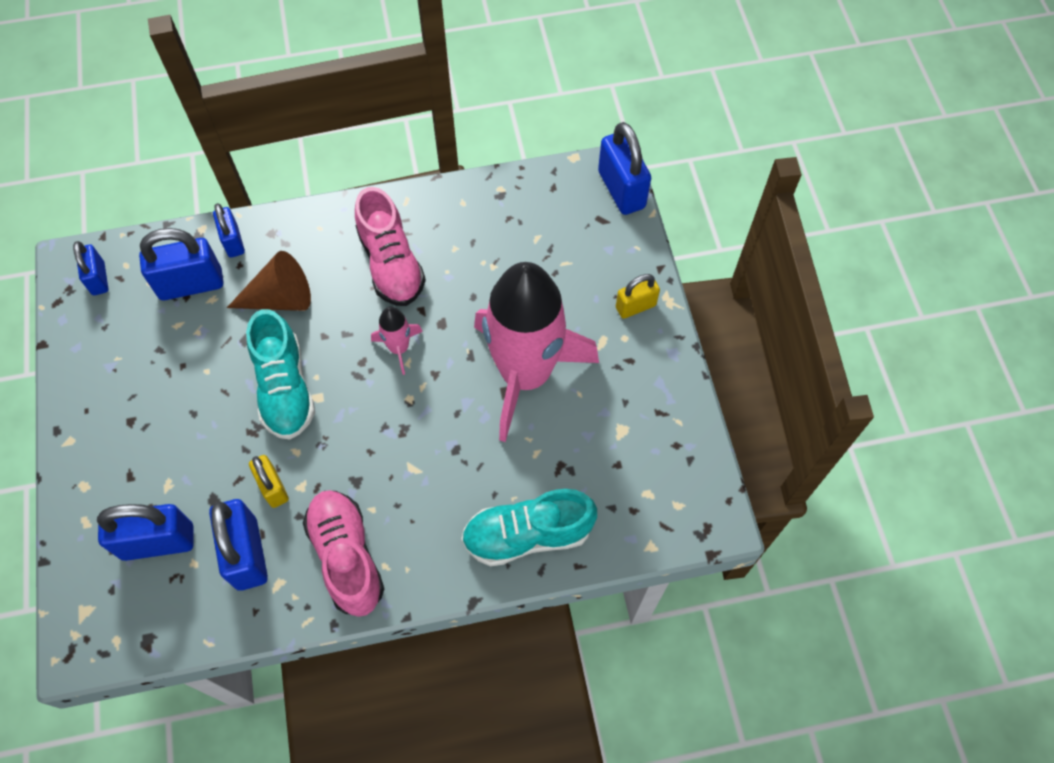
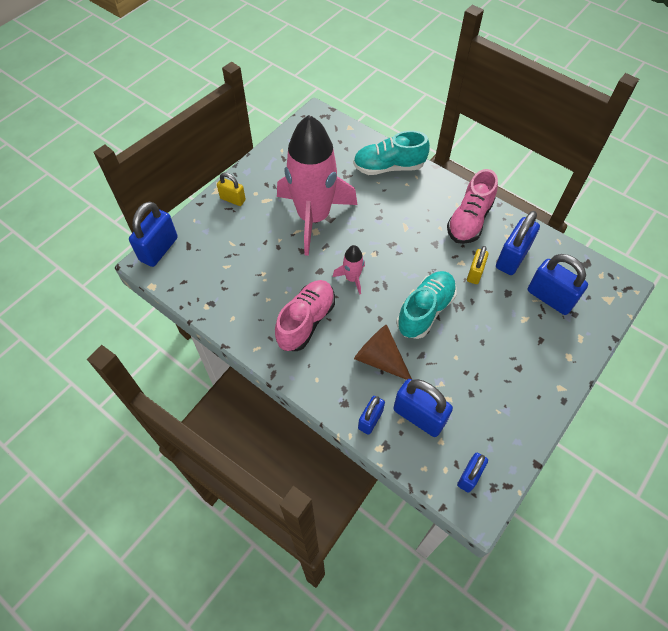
camera: 130 degrees left, 5 degrees down
turquoise shoe [461,489,597,566] -> turquoise shoe turned 135 degrees clockwise [353,131,430,175]

